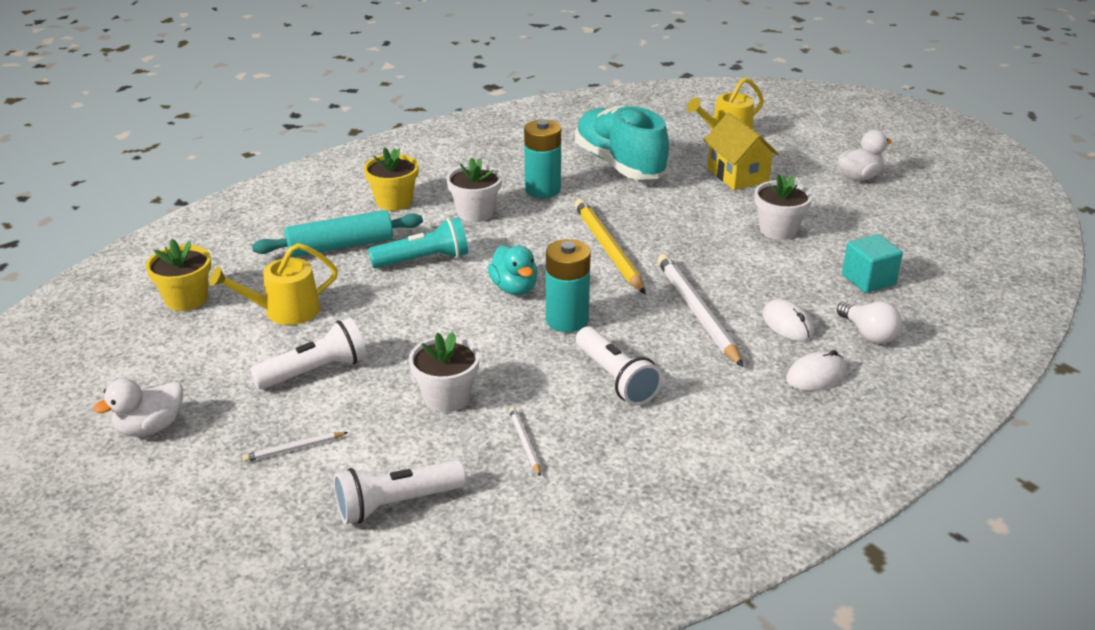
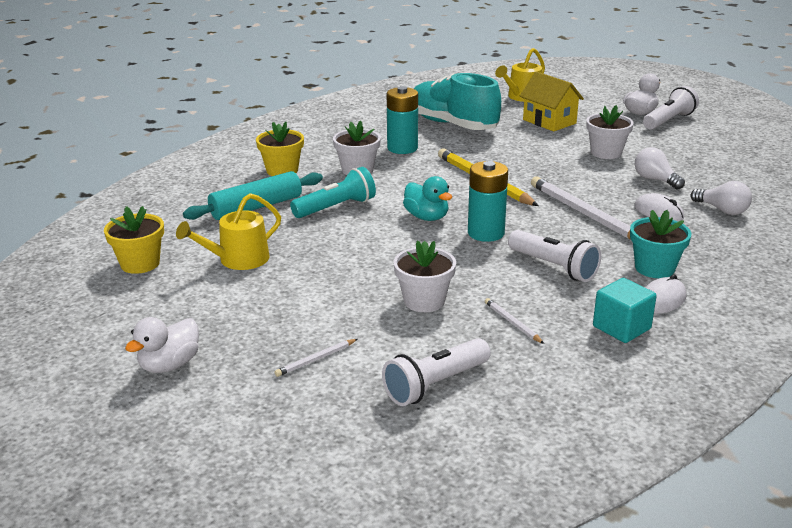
camera: 15 degrees left, 5 degrees down
white flashlight [250,318,367,389] -> white flashlight moved to [643,86,699,130]
white mouse [786,350,847,391] -> white mouse moved to [645,274,687,314]
turquoise cube [842,234,903,293] -> turquoise cube moved to [593,278,657,343]
none -> turquoise flower pot [630,210,692,278]
none -> white light bulb [635,147,685,190]

